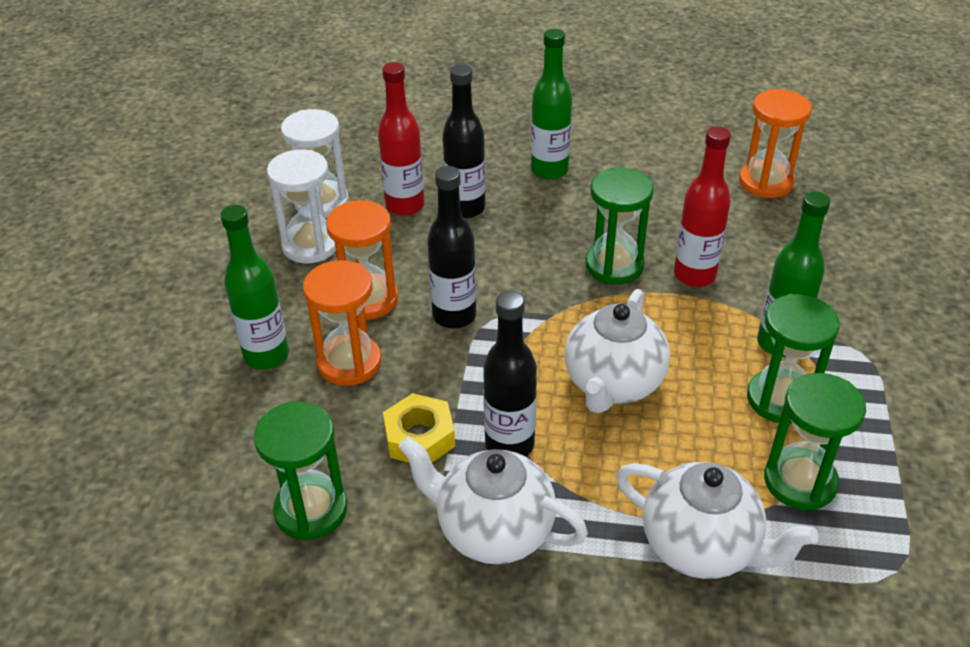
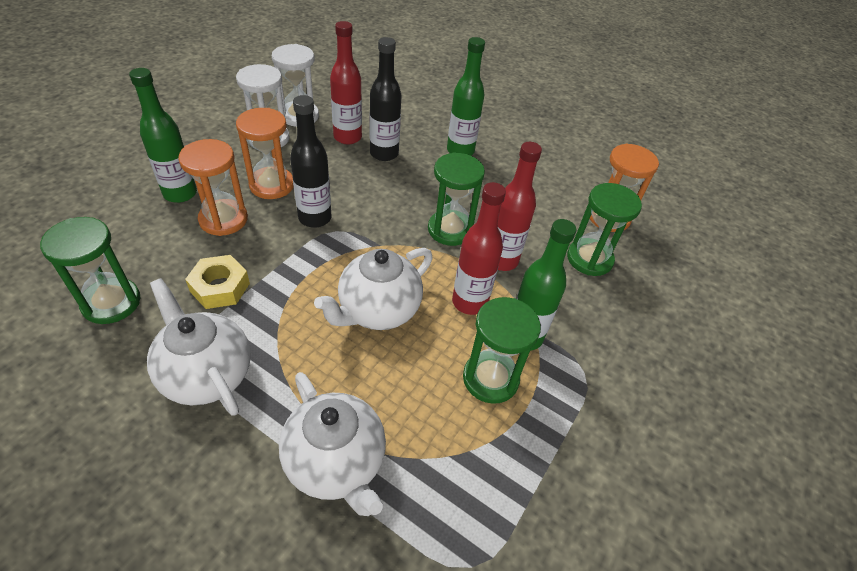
camera: 20 degrees right, 5 degrees up
black bottle [483,291,537,457] -> none
green hourglass [764,373,866,510] -> green hourglass moved to [567,183,642,276]
none -> red bottle [452,182,506,315]

